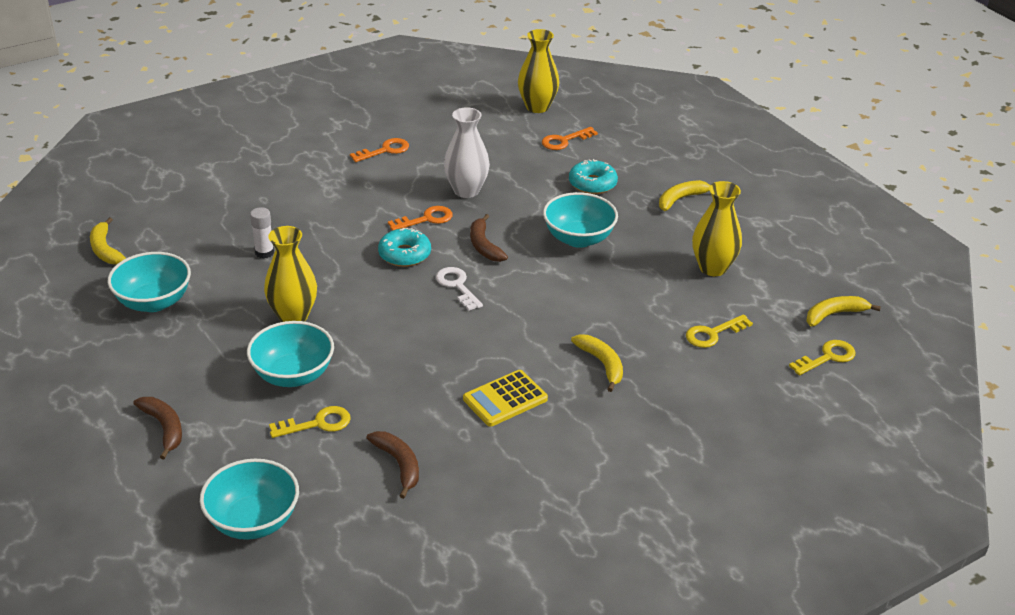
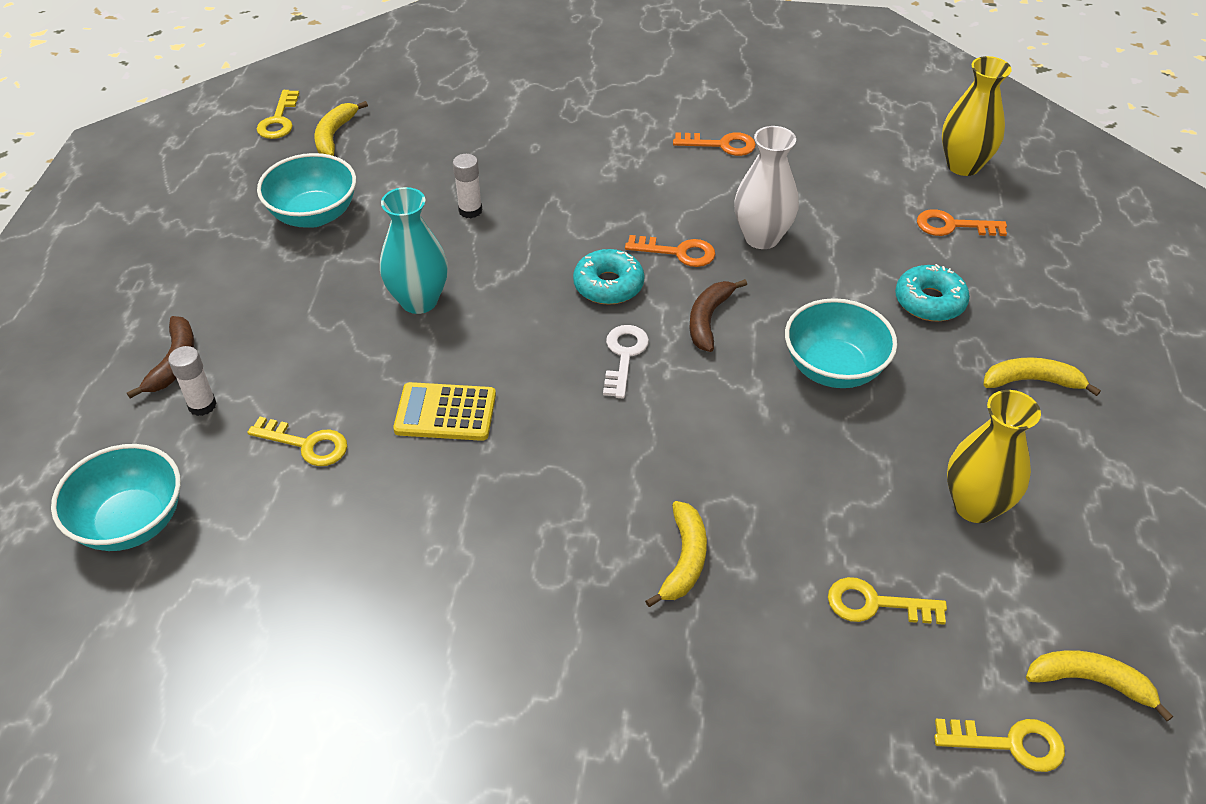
camera: 40 degrees right, 10 degrees up
turquoise bowl [247,321,334,387] -> none
yellow vase [264,226,317,322] -> turquoise vase [380,187,448,314]
brown banana [367,431,419,499] -> none
yellow calculator [463,370,548,427] -> yellow calculator moved to [393,382,496,441]
none -> white glue stick [169,346,217,416]
none -> yellow key [257,90,299,139]

